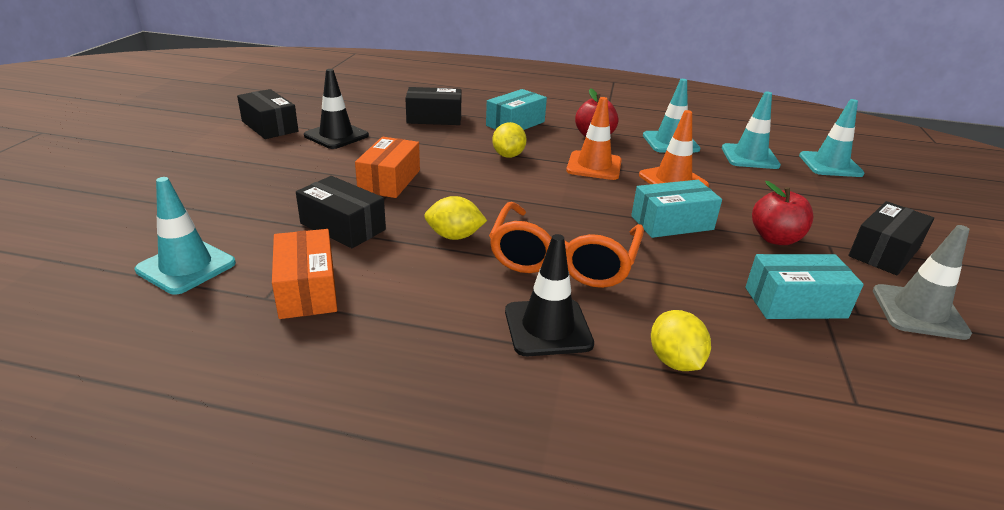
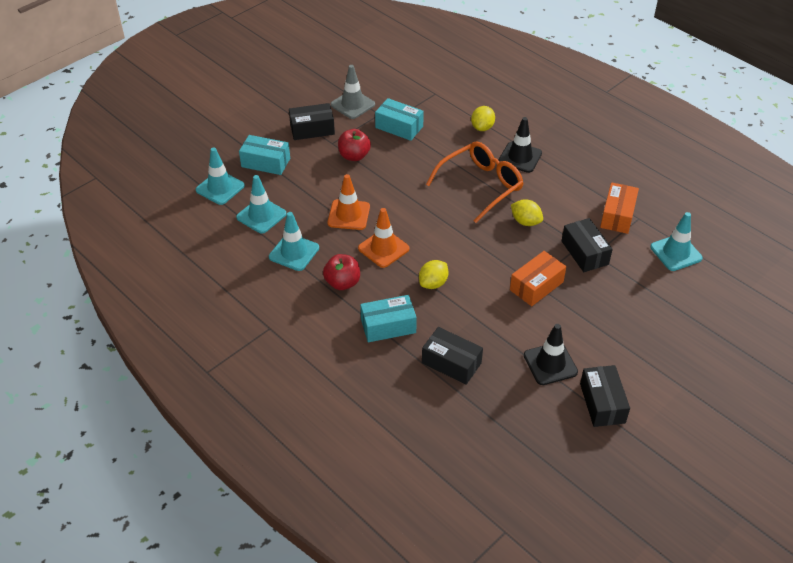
camera: 145 degrees left, 15 degrees up
turquoise box [631,180,722,238] -> turquoise box moved to [239,135,290,175]

